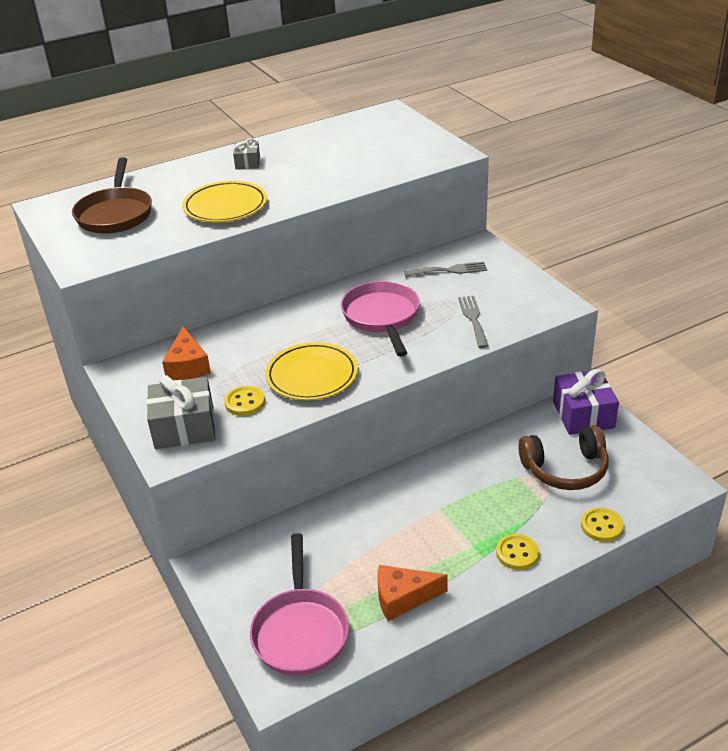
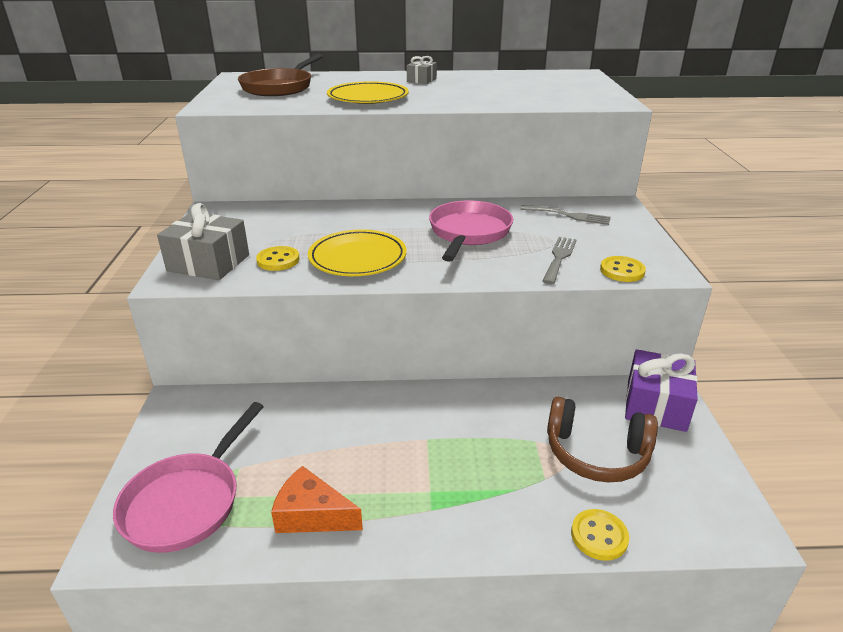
camera: 25 degrees right, 5 degrees down
orange cheese [162,326,211,380] -> none
yellow button [496,534,539,570] -> yellow button moved to [600,256,646,282]

